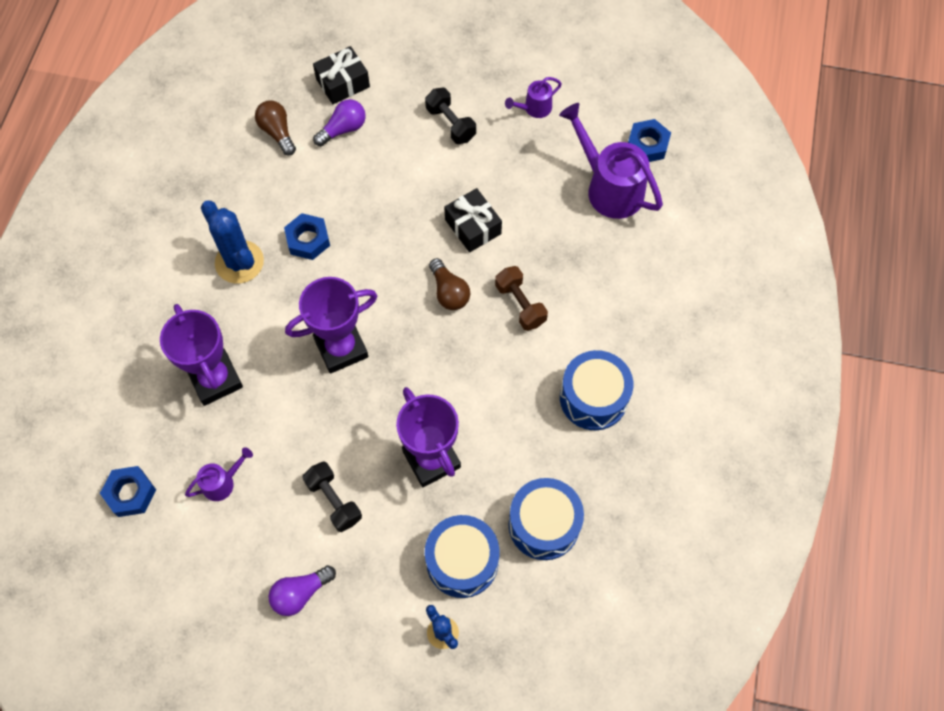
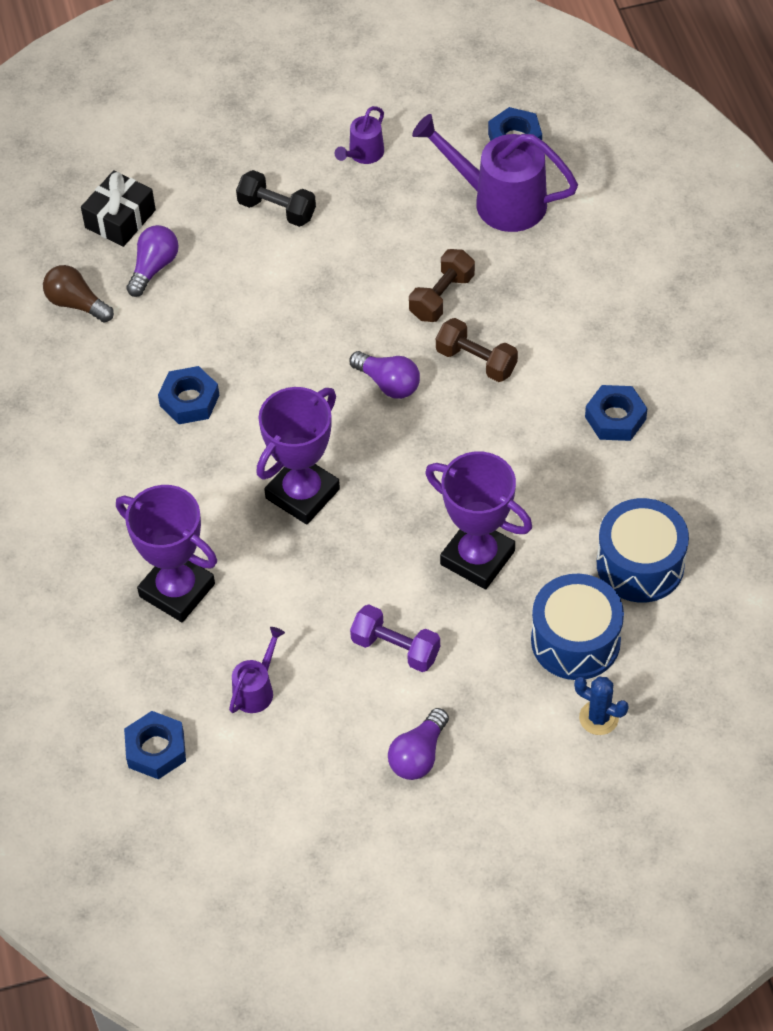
camera: 25 degrees left, 10 degrees down
blue cactus [201,201,264,284] -> none
black dumbbell [303,461,362,532] -> purple dumbbell [350,605,440,672]
brown light bulb [429,258,470,310] -> purple light bulb [350,351,420,399]
black gift [444,188,502,252] -> none
blue drum [560,350,633,430] -> blue nut [585,385,648,441]
none -> brown dumbbell [409,249,475,322]

